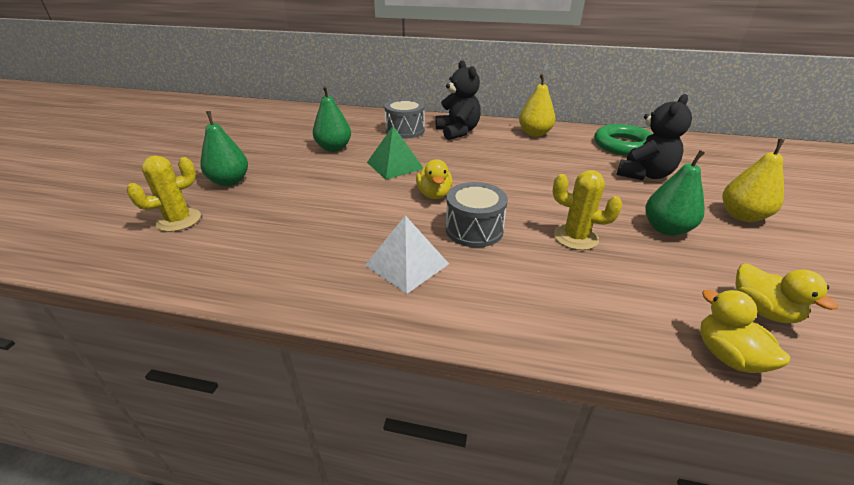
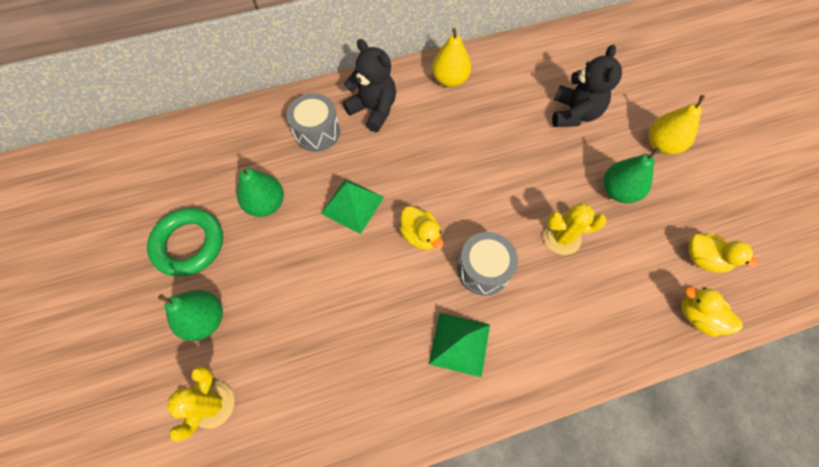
camera: 30 degrees left, 30 degrees up
white pyramid [365,215,449,294] -> green pyramid [429,313,490,377]
green ring [594,124,653,156] -> green ring moved to [147,208,223,277]

